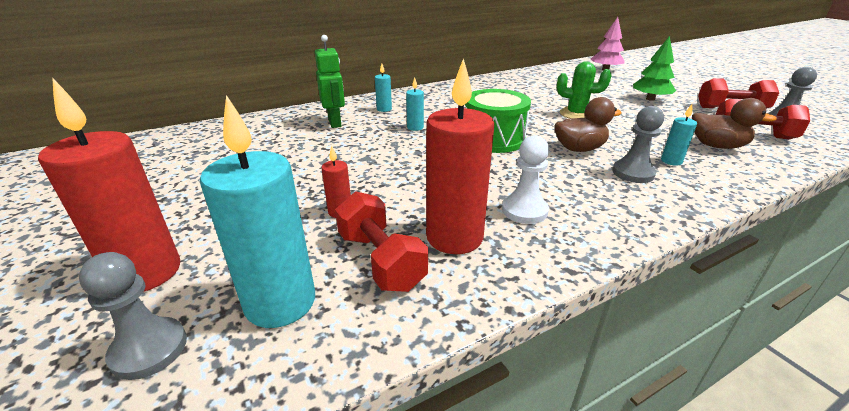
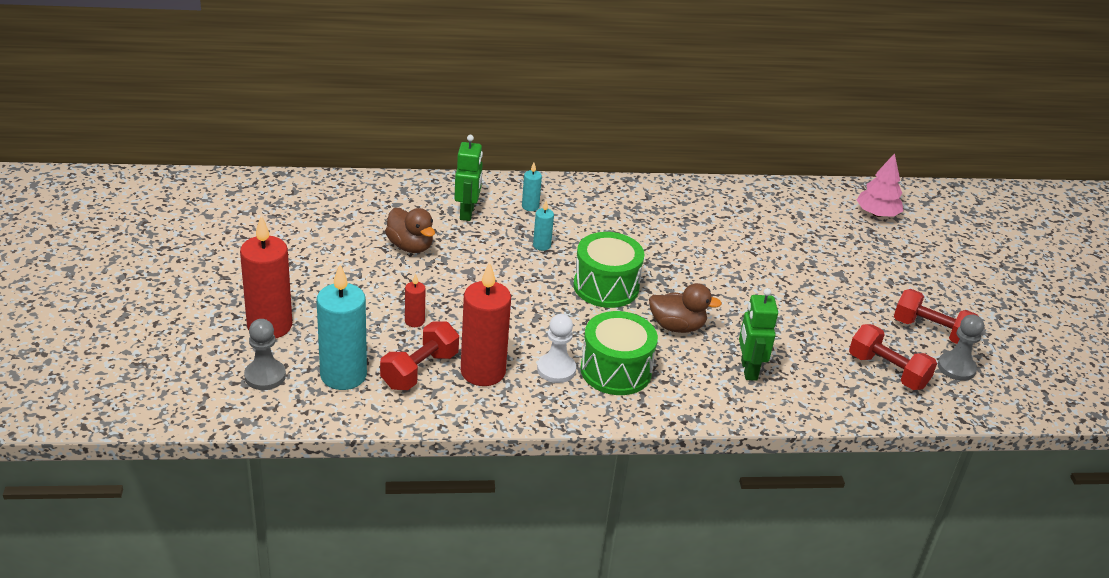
camera: 20 degrees right, 5 degrees up
red dumbbell [335,191,428,292] -> red dumbbell turned 45 degrees clockwise [380,321,459,390]
green cactus [557,62,612,119] -> none
grey pawn [612,106,664,183] -> none
green tree [633,36,676,101] -> none
turquoise candle [661,104,697,166] -> green robot [739,288,778,381]
brown duck [692,98,777,149] -> brown duck moved to [385,208,435,253]
none -> green drum [580,311,658,395]

